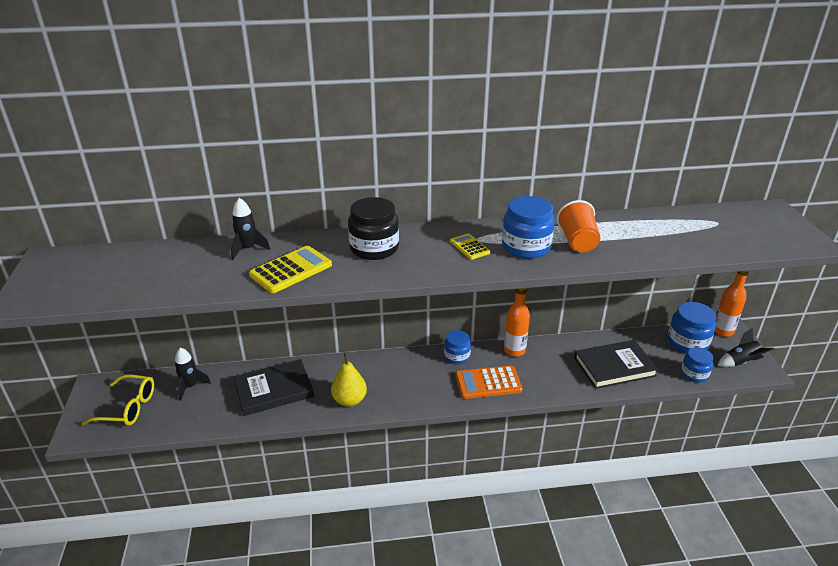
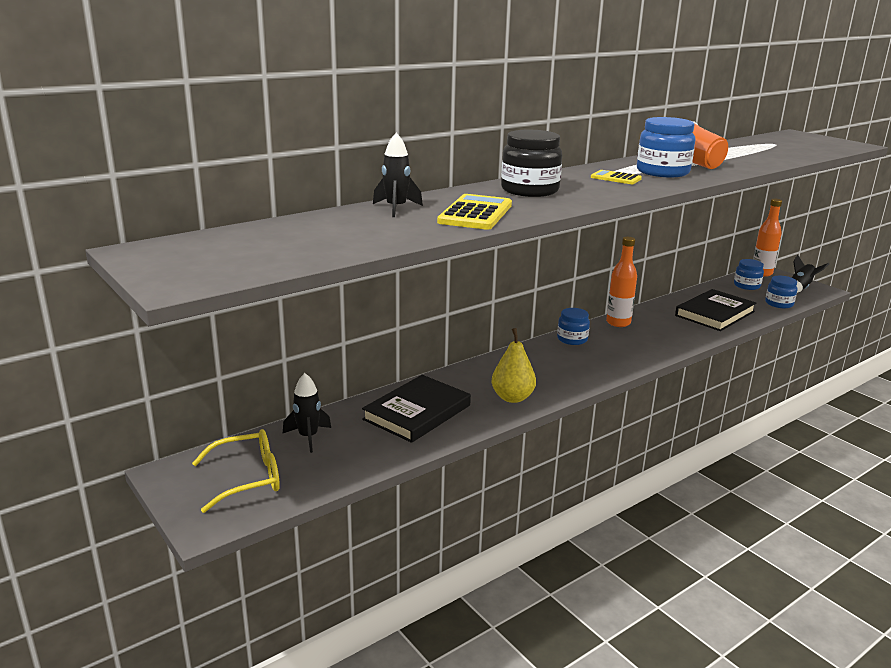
camera: 30 degrees left, 10 degrees down
orange calculator [455,365,523,399] -> none
blue jar [668,302,716,353] -> blue jar [734,259,764,290], size x0.63

